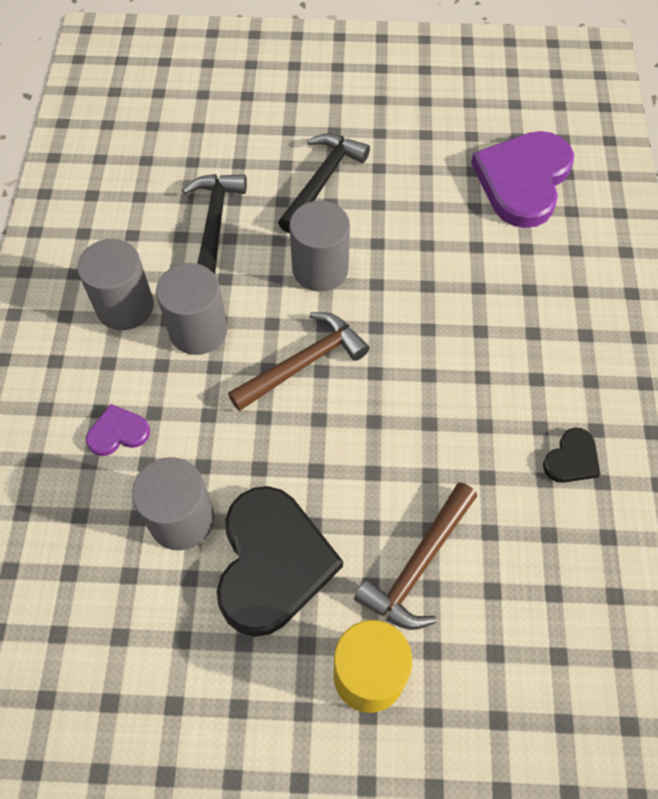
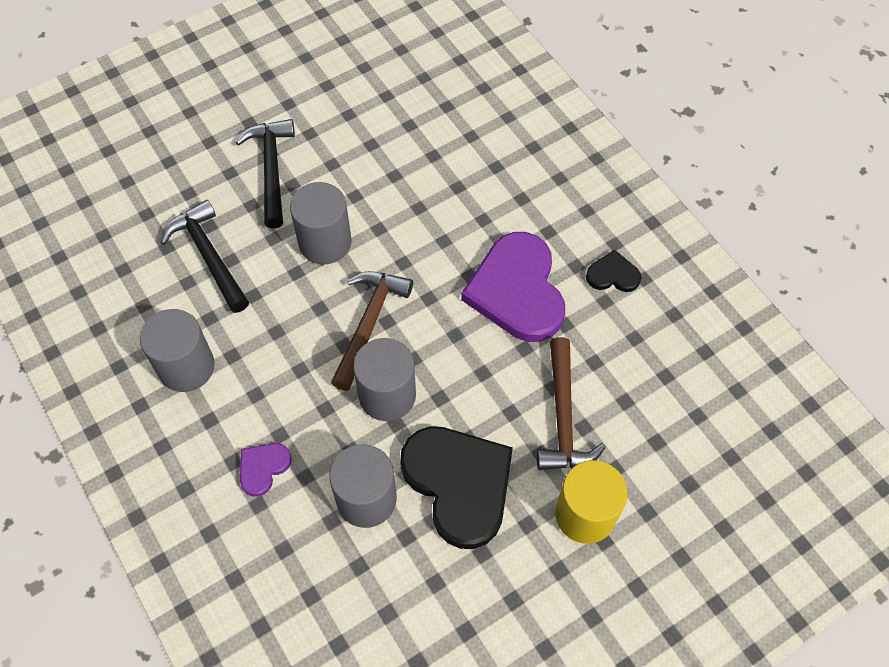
camera: 35 degrees left, 0 degrees up
grey cylinder [156,263,227,355] -> grey cylinder moved to [353,338,416,421]
purple heart [471,131,574,228] -> purple heart moved to [461,232,565,342]
black heart [543,428,600,483] -> black heart turned 90 degrees counterclockwise [586,250,641,292]

